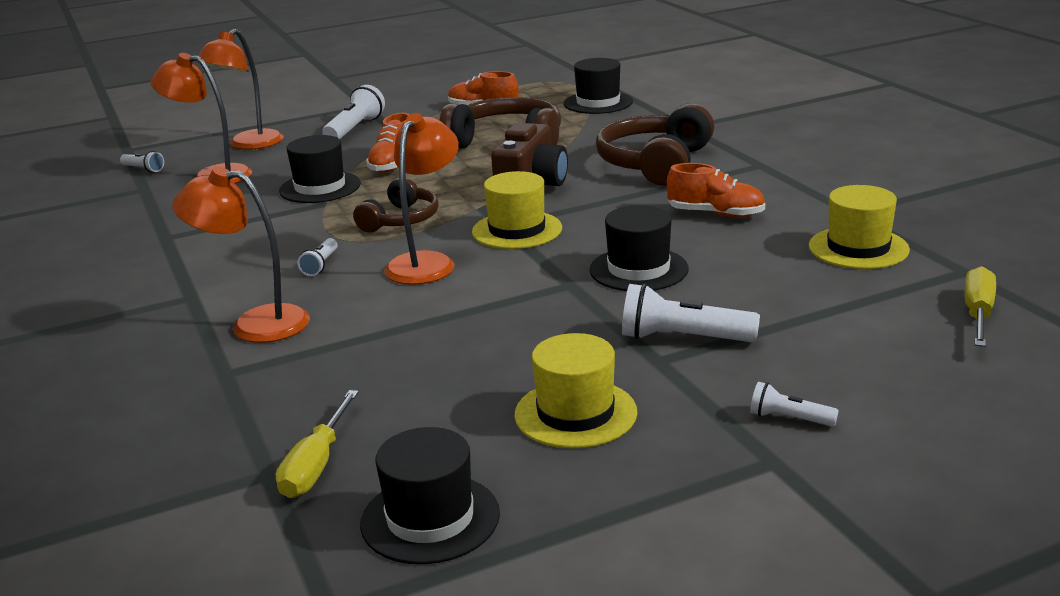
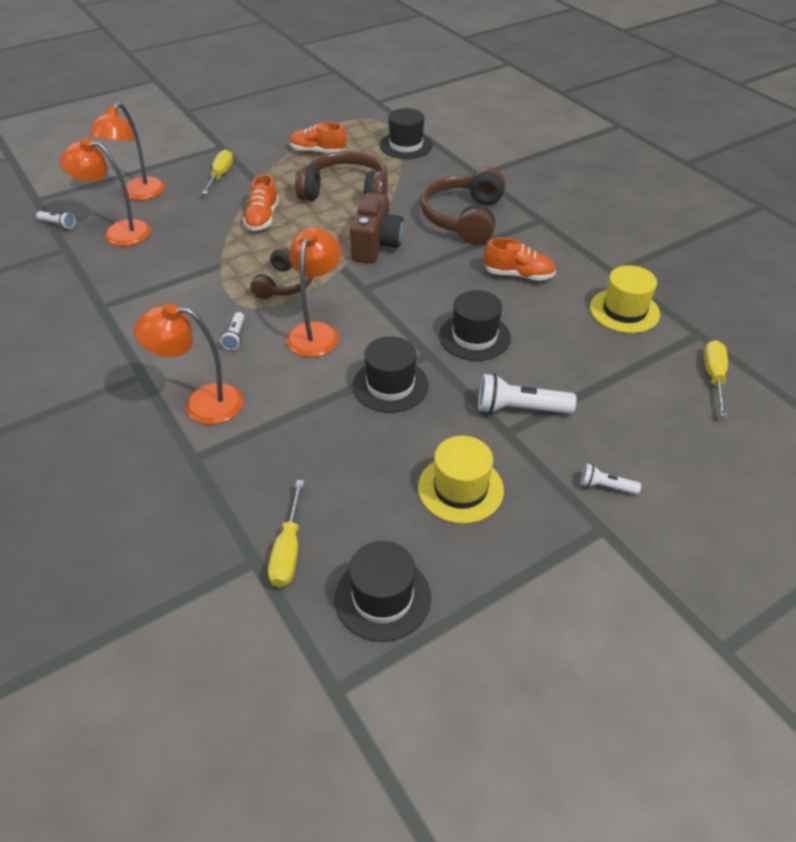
camera: 10 degrees left, 20 degrees up
black hat [279,135,361,203] -> black hat moved to [353,336,429,413]
white flashlight [322,85,385,139] -> yellow screwdriver [202,149,233,194]
yellow hat [472,171,562,249] -> none

